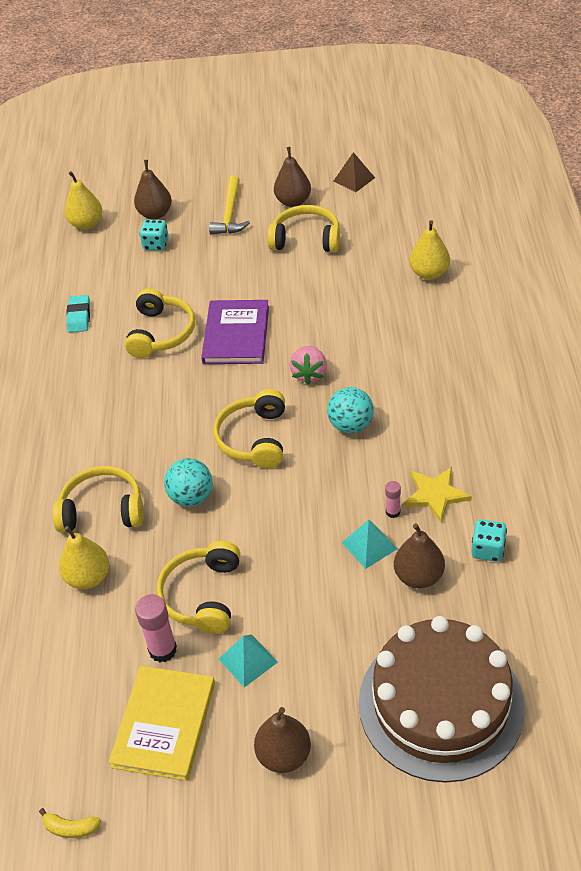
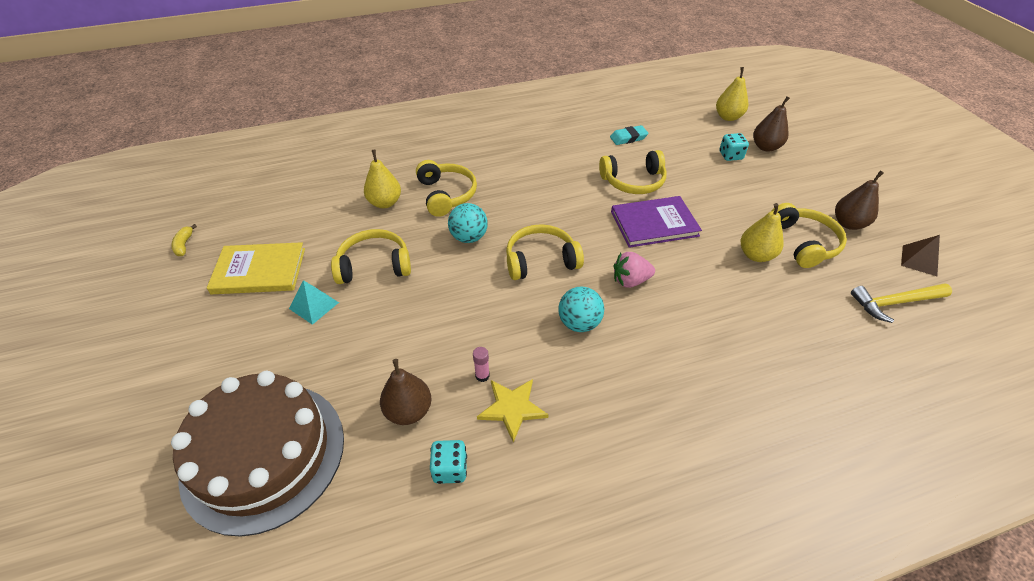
camera: 70 degrees right, 0 degrees up
pink glue stick [135,594,177,662] -> none
yellow hammer [209,175,250,235] -> yellow hammer moved to [851,283,952,323]
brown pear [254,707,311,773] -> none
turquoise pyramid [342,520,397,569] -> none
yellow pear [409,220,450,280] -> yellow pear moved to [741,203,784,262]

